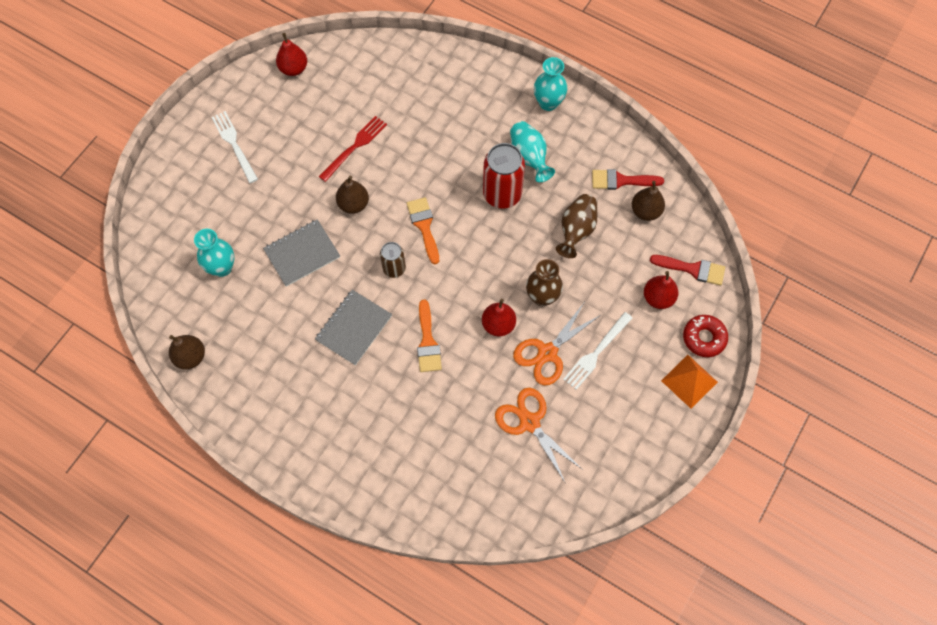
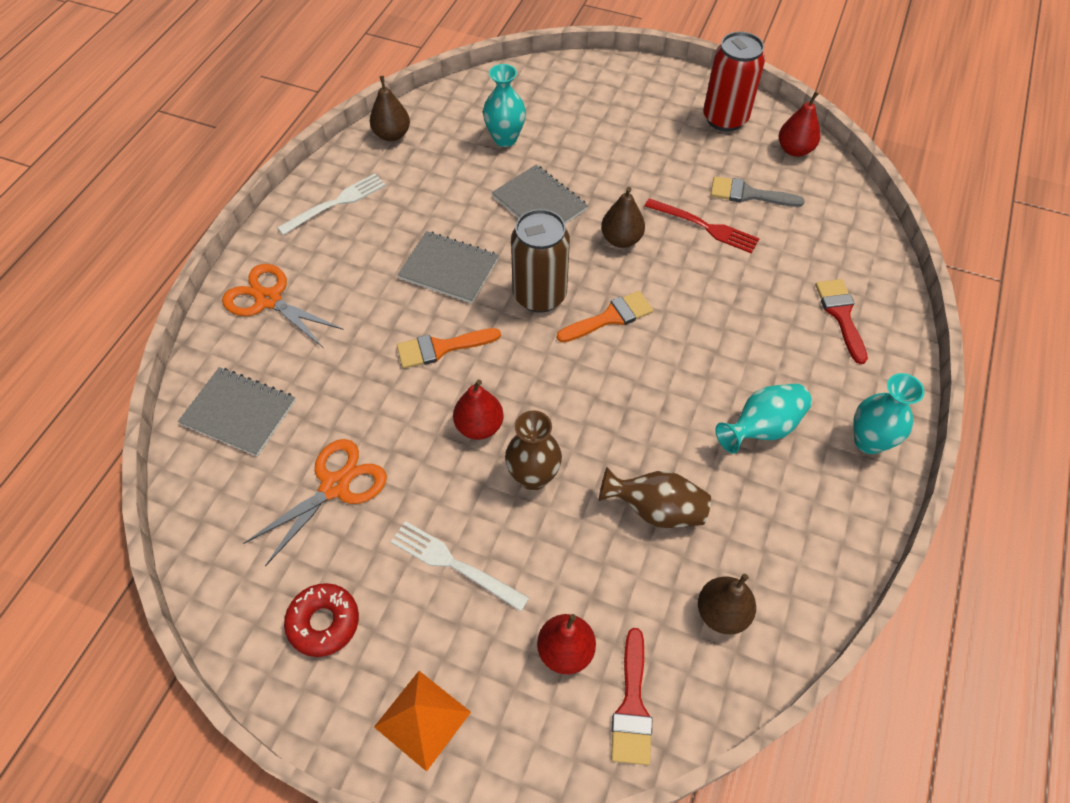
camera: 80 degrees right, 10 degrees down
white fork [212,111,258,183] -> white fork moved to [277,173,386,235]
brown can [380,242,406,278] -> brown can [511,209,570,313], size x1.74
red can [483,143,525,209] -> red can moved to [703,32,765,132]
orange scissors [513,303,599,386] -> orange scissors moved to [222,264,344,347]
red brush [592,169,664,190] -> red brush moved to [815,279,868,364]
red donut [683,315,728,357] -> red donut moved to [284,583,359,657]
none -> grey notebook [178,367,296,456]
none -> grey brush [711,176,805,207]

